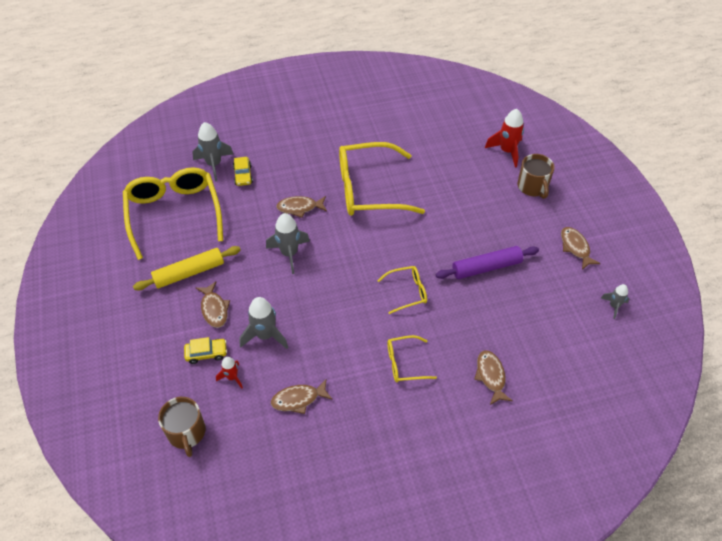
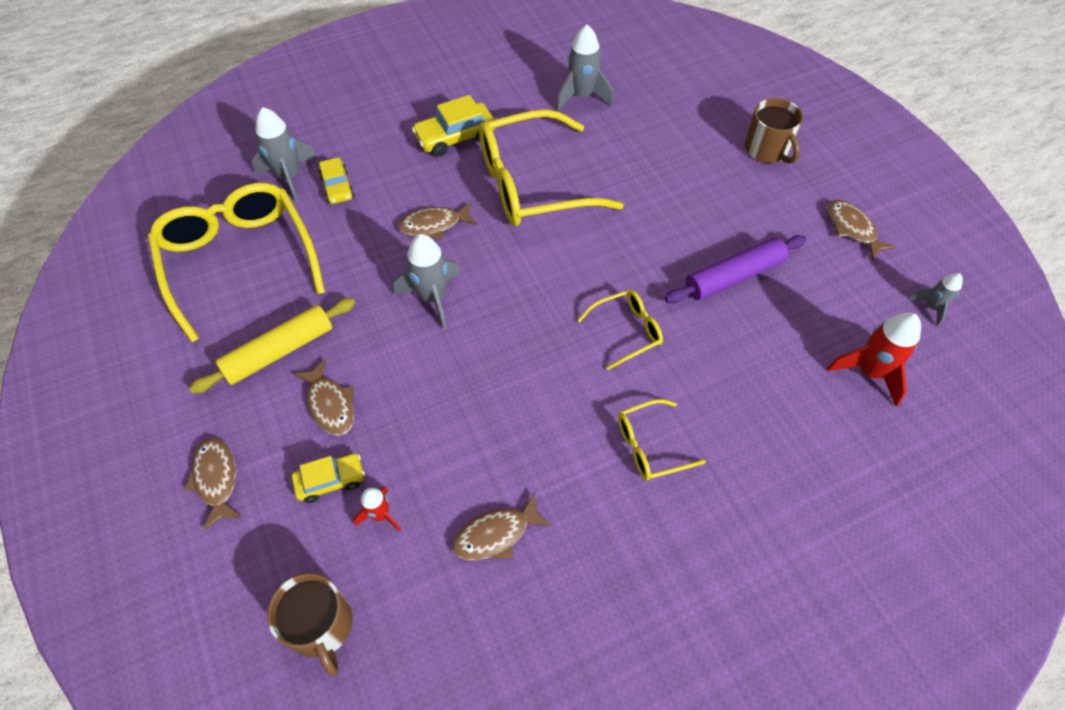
camera: 10 degrees left, 5 degrees up
grey rocket [240,297,288,349] -> grey rocket moved to [556,25,613,111]
brown fish [474,350,513,405] -> brown fish moved to [184,438,242,530]
red rocket [485,109,524,168] -> red rocket moved to [827,312,921,407]
none -> yellow car [412,95,495,157]

